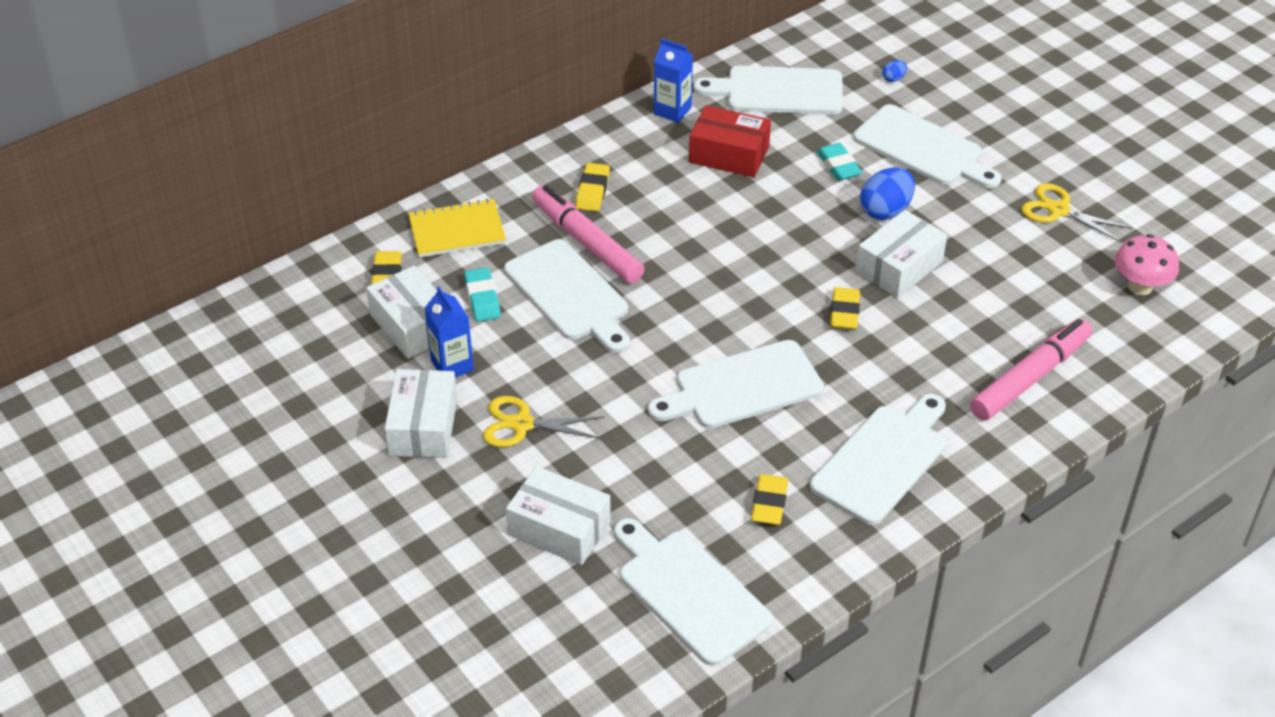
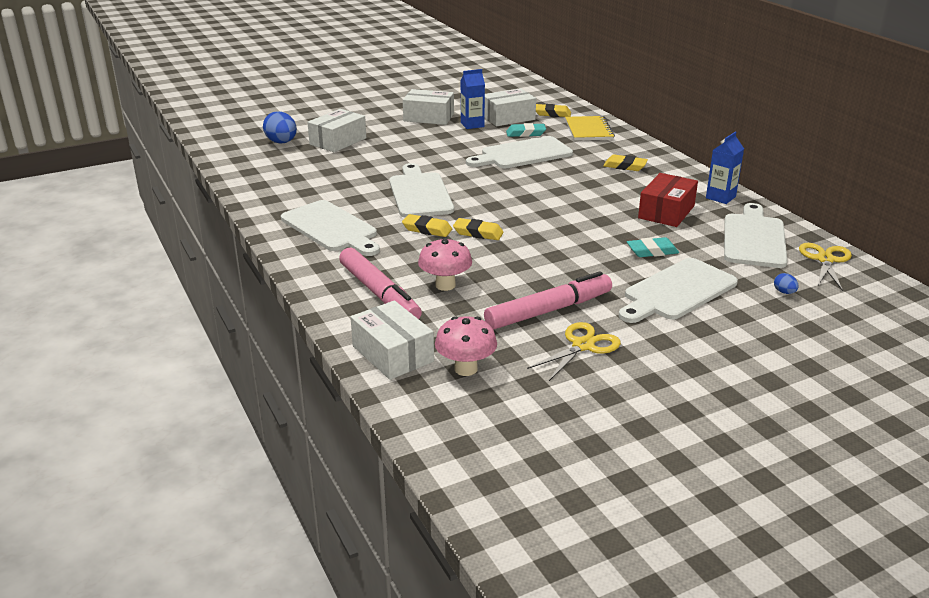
camera: 100 degrees right, 15 degrees down
yellow scissors [483,396,605,447] -> yellow scissors moved to [799,243,852,291]
pink marker [532,185,644,283] -> pink marker moved to [484,271,612,329]
white cutting board [613,518,773,666] -> none
yellow eraser [751,474,788,525] -> yellow eraser moved to [402,214,452,237]
white box [856,210,947,298] -> white box moved to [351,300,434,380]
blue egg [860,167,915,220] -> blue egg moved to [263,111,297,143]
none -> pink mushroom [418,238,472,291]

